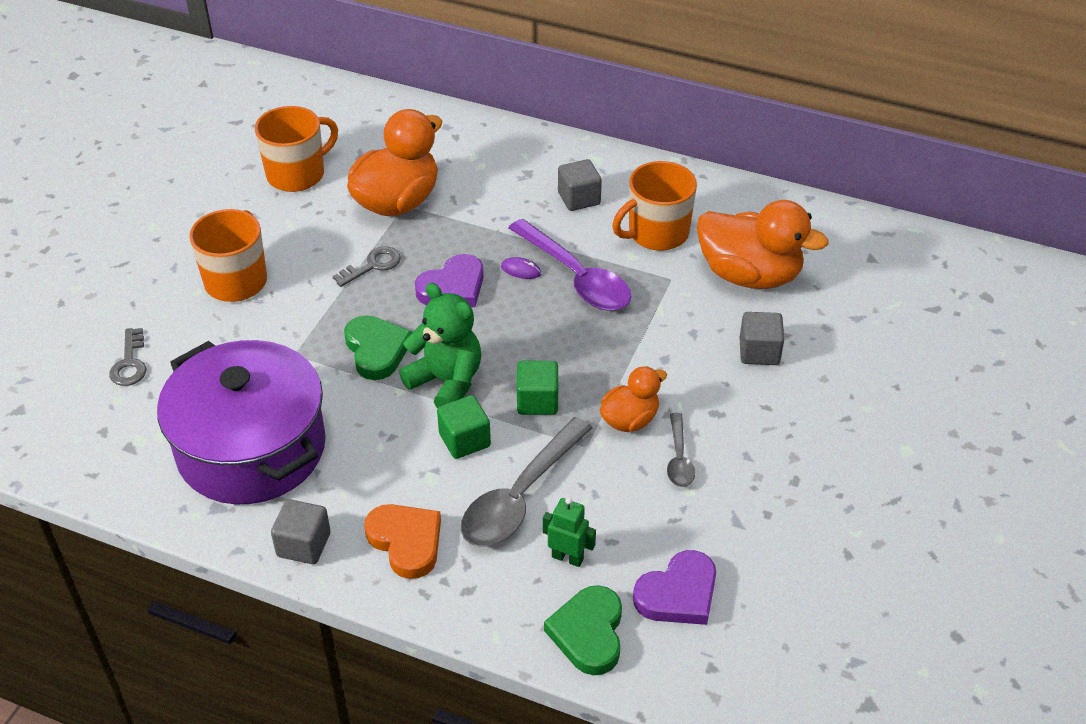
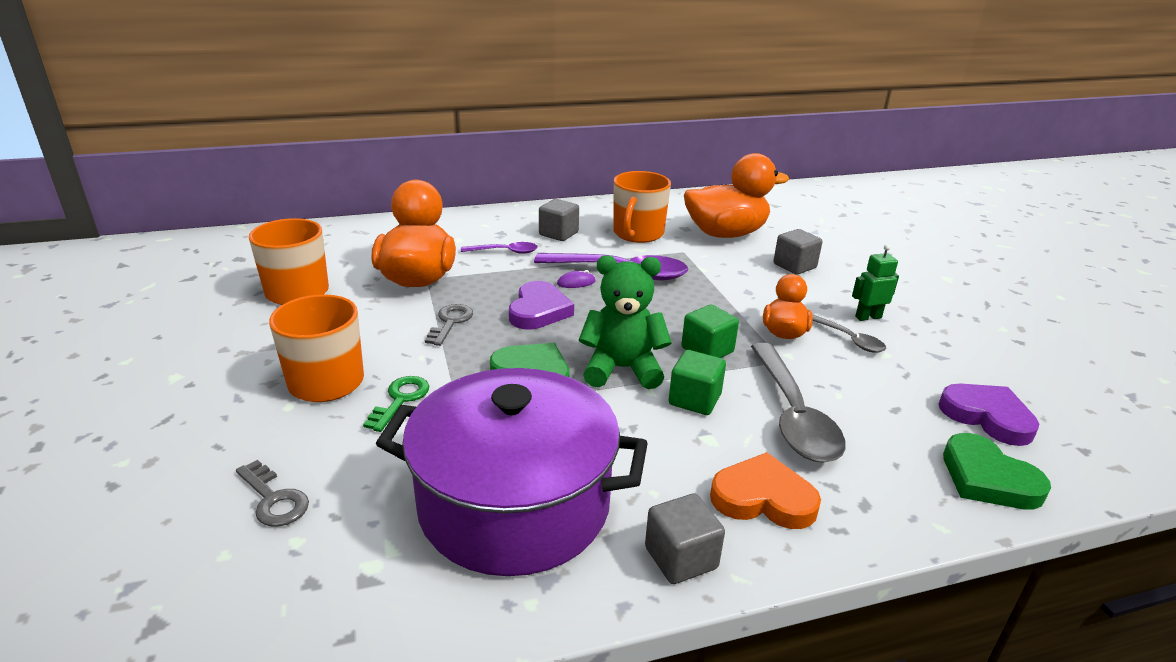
camera: 40 degrees left, 15 degrees down
green robot [543,497,596,567] -> green robot moved to [852,245,899,321]
purple heart [633,550,716,625] -> purple heart turned 60 degrees counterclockwise [939,383,1039,446]
none -> green key [363,376,429,432]
none -> purple spoon [461,242,538,254]

